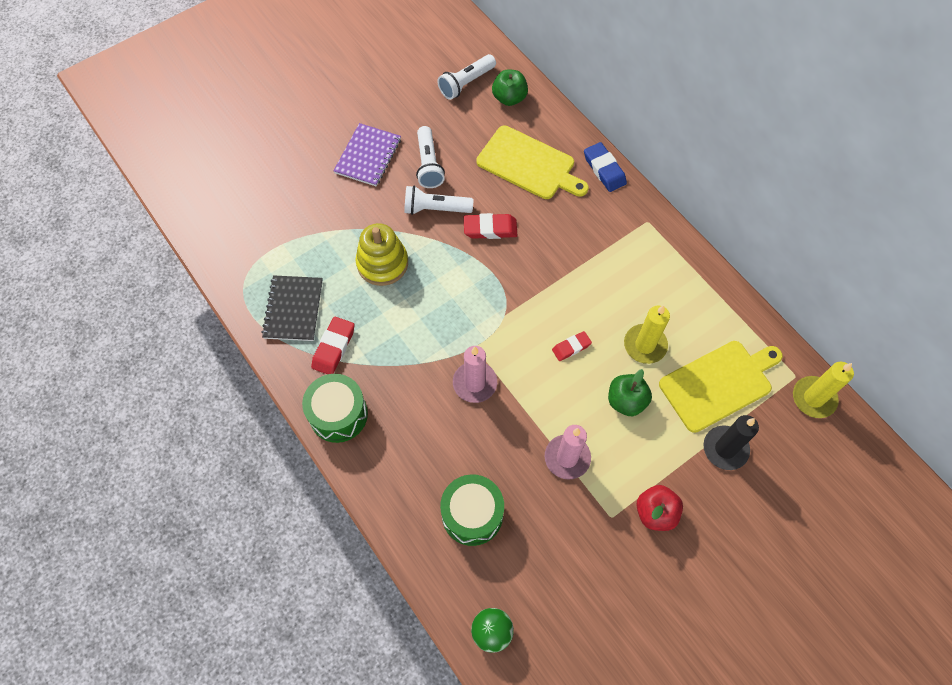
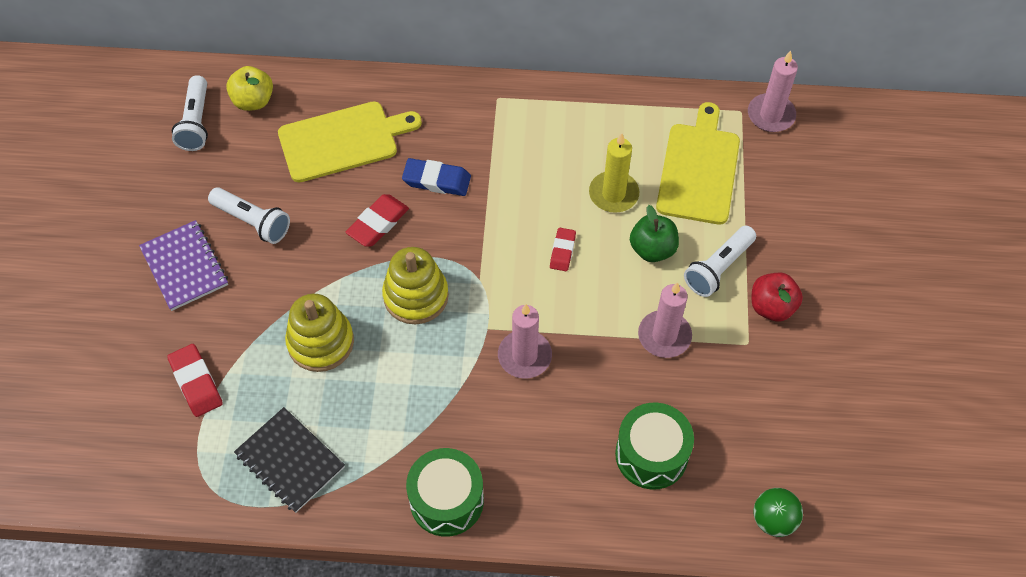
camera: 50 degrees left, 5 degrees down
red eraser [311,317,355,374] -> red eraser moved to [167,344,223,417]
white flashlight [404,186,473,215] -> white flashlight moved to [684,226,756,297]
green apple [492,69,528,106] -> yellow apple [226,66,273,111]
blue eraser [584,142,627,192] -> blue eraser moved to [402,158,471,196]
black candle [703,415,759,470] -> none
yellow candle [793,362,854,418] -> pink candle [748,51,798,132]
none -> yellow stacking toy [382,247,449,325]

